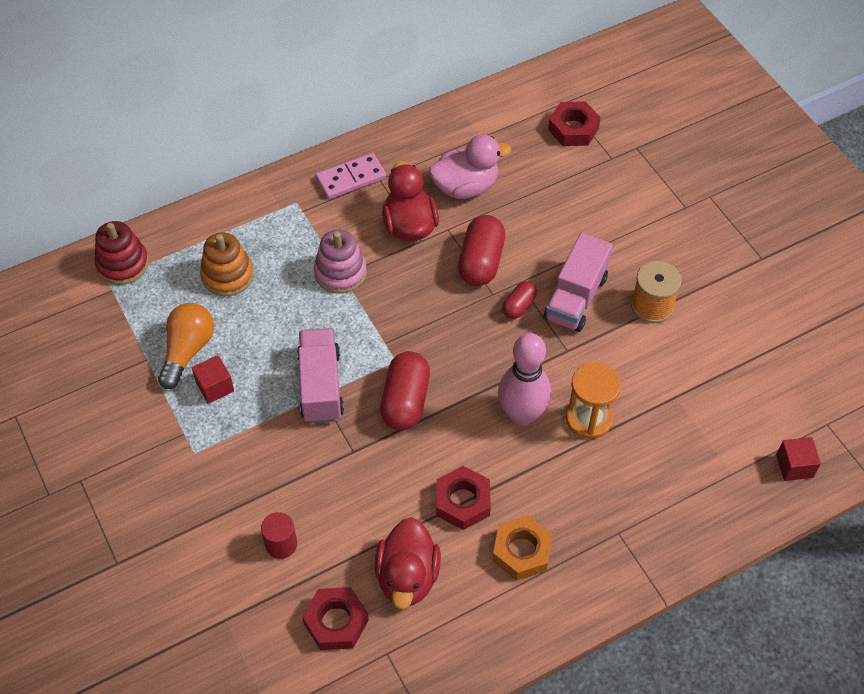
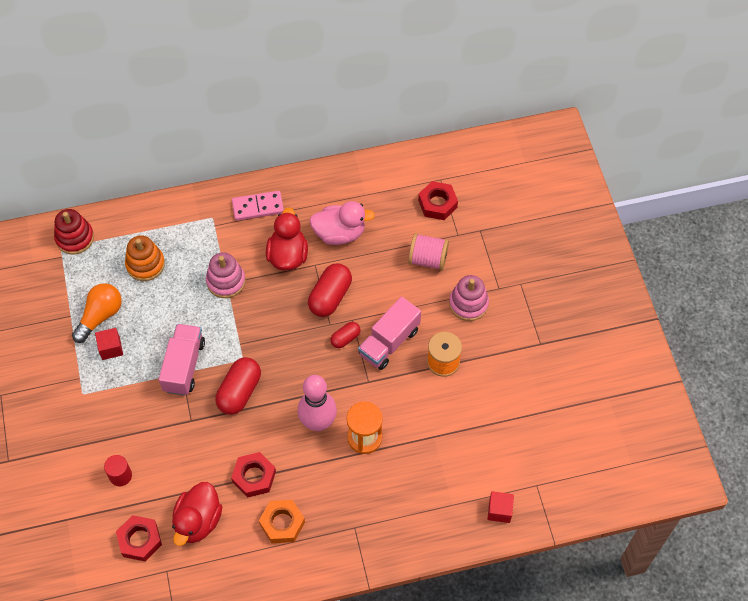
camera: 15 degrees right, 5 degrees up
none -> pink spool [408,233,449,271]
none -> pink stacking toy [449,275,489,321]

